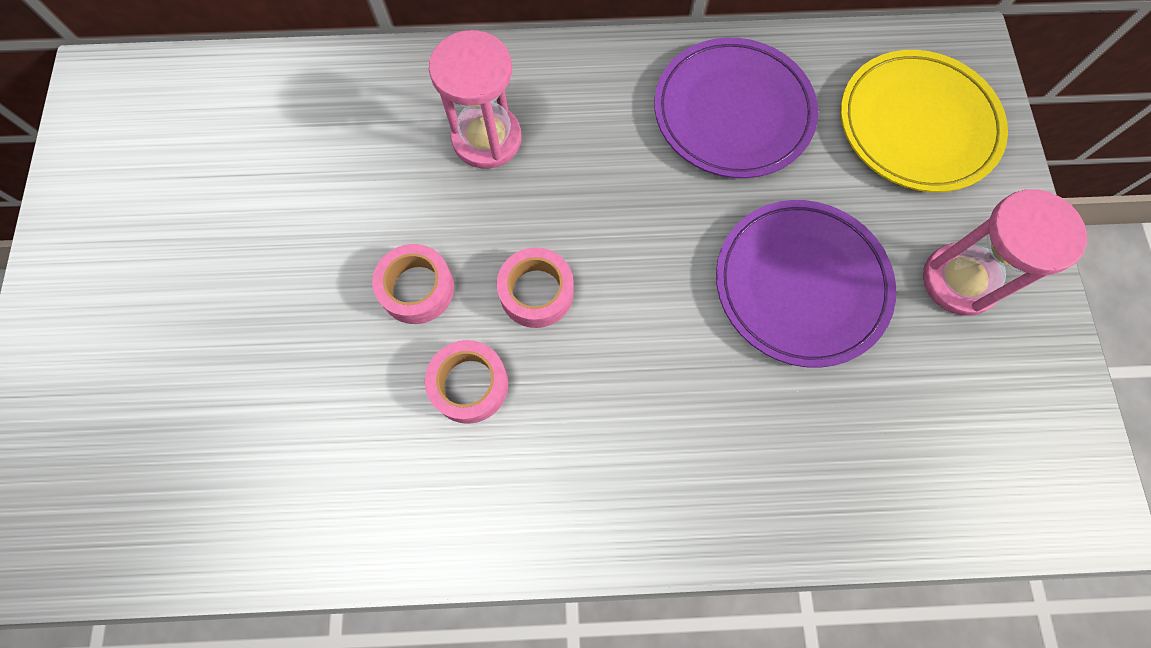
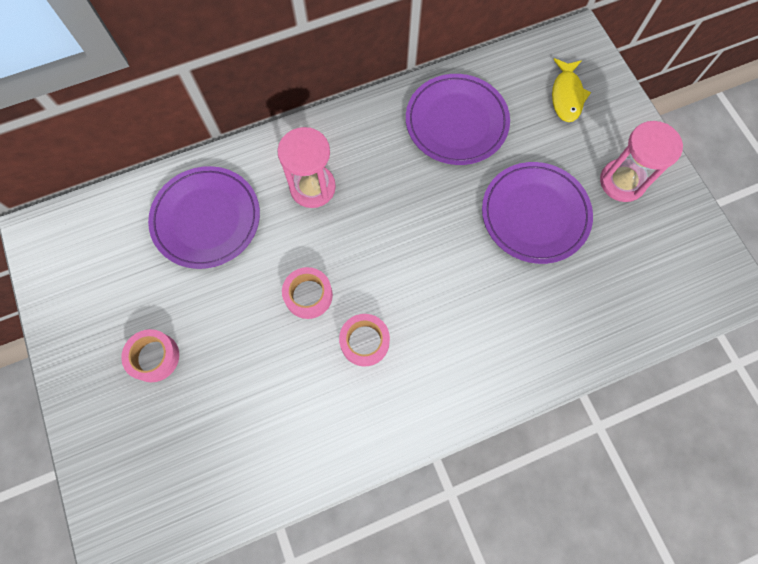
camera: 20 degrees left, 0 degrees up
pink tape [497,248,574,328] -> pink tape moved to [121,329,179,382]
yellow plate [841,50,1008,192] -> yellow fish [552,58,591,122]
none -> purple plate [148,166,260,269]

